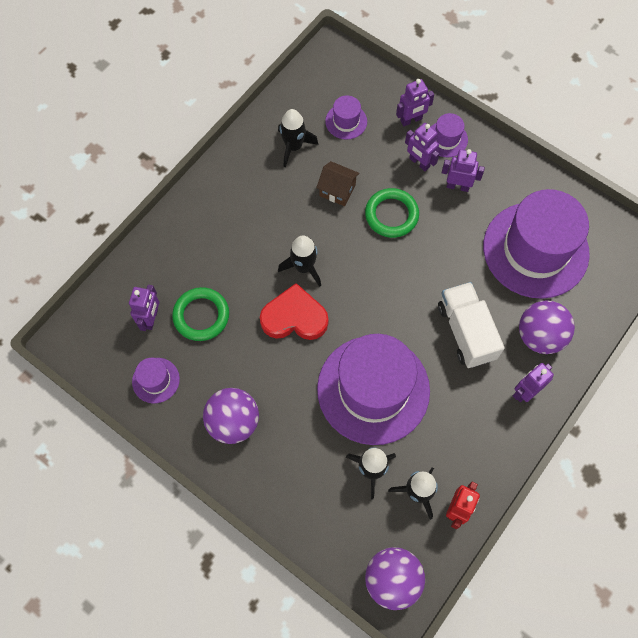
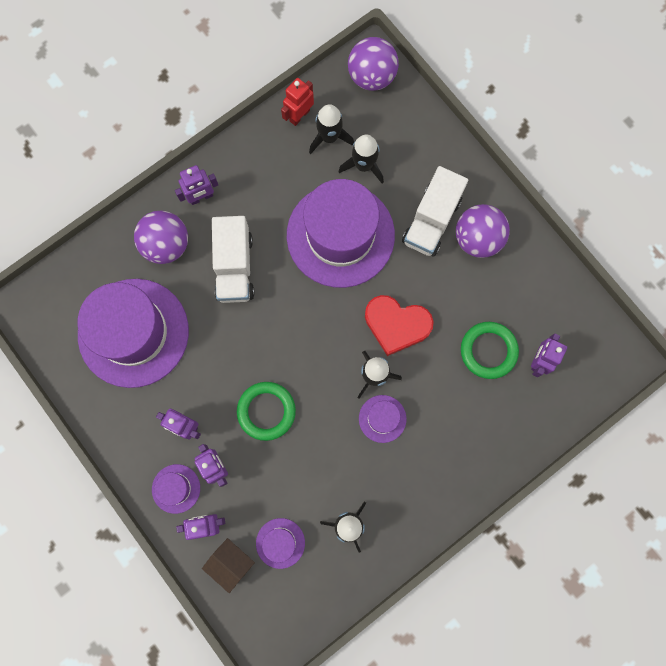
camera: 165 degrees left, 10 degrees up
purple hat [132,358,180,403] -> purple hat moved to [359,395,407,443]
brown house [316,161,360,206] -> brown house moved to [202,538,255,593]
none -> white truck [402,166,468,257]

